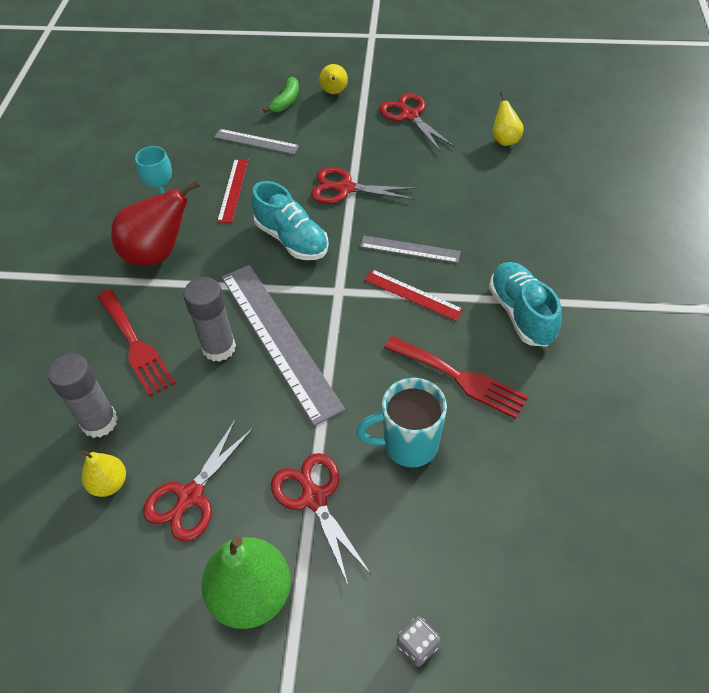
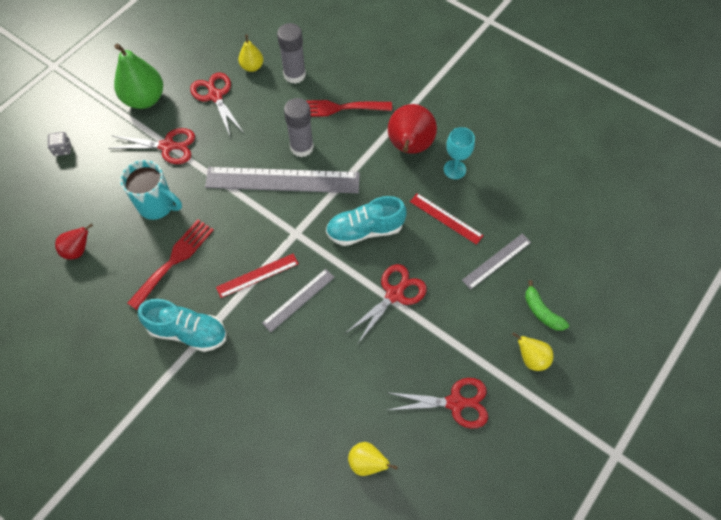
camera: 120 degrees right, 10 degrees up
turquoise mug [356,378,447,467] -> turquoise mug turned 90 degrees clockwise [120,160,182,220]
red fork [384,336,528,419] -> red fork turned 150 degrees clockwise [127,219,214,310]
none -> red pear [55,224,93,259]

